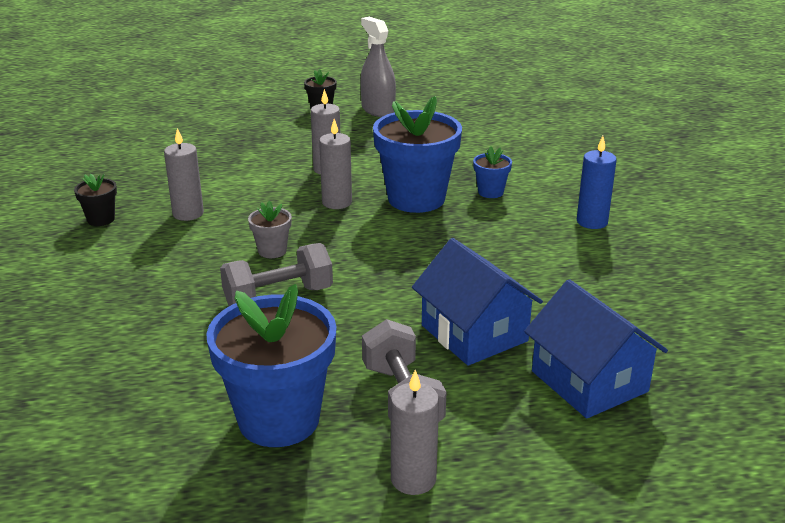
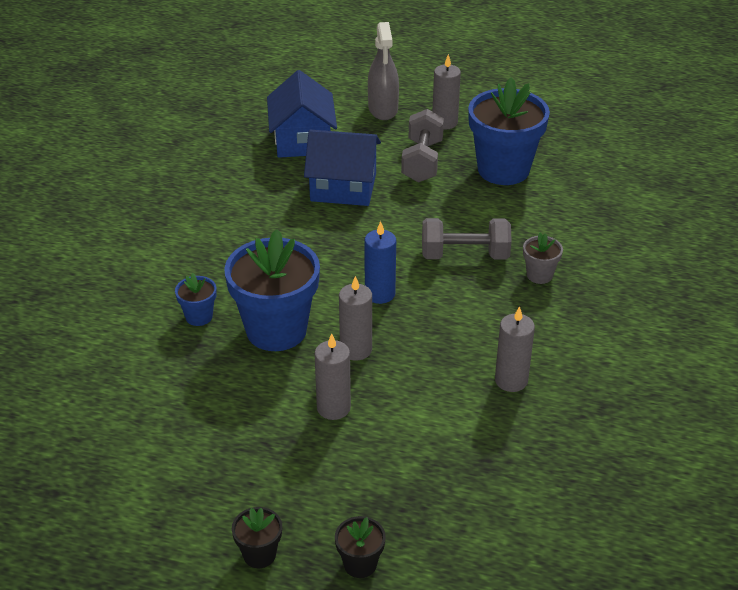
camera: 155 degrees left, 10 degrees up
black flower pot [74,174,117,226] -> black flower pot moved to [335,516,386,578]
grey flower pot [248,201,292,258] -> grey flower pot moved to [523,233,563,284]
grey spray bottle [361,17,396,117] -> grey spray bottle moved to [368,22,399,120]
blue house [412,238,543,366] -> blue house turned 75 degrees counterclockwise [304,130,381,206]
blue candle [577,136,617,229] -> blue candle moved to [365,221,396,304]

